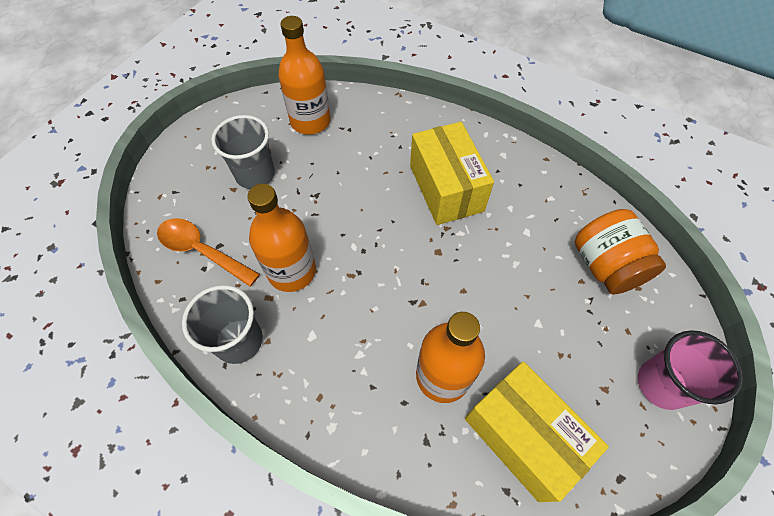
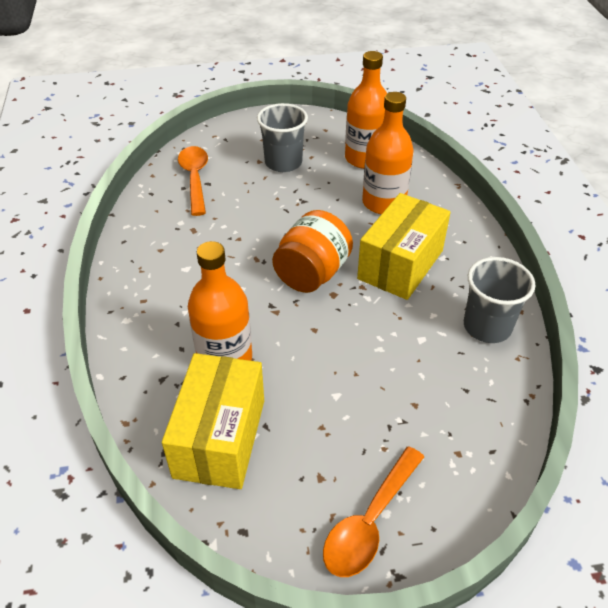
camera: 50 degrees right, 15 degrees down
grey cup [182,285,263,364] -> grey cup moved to [464,257,536,343]
orange bottle [247,184,316,292] -> orange bottle moved to [362,92,414,214]
orange jar [574,209,666,295] -> orange jar moved to [272,210,353,293]
pink cup [638,330,743,410] -> orange spoon [323,446,424,577]

